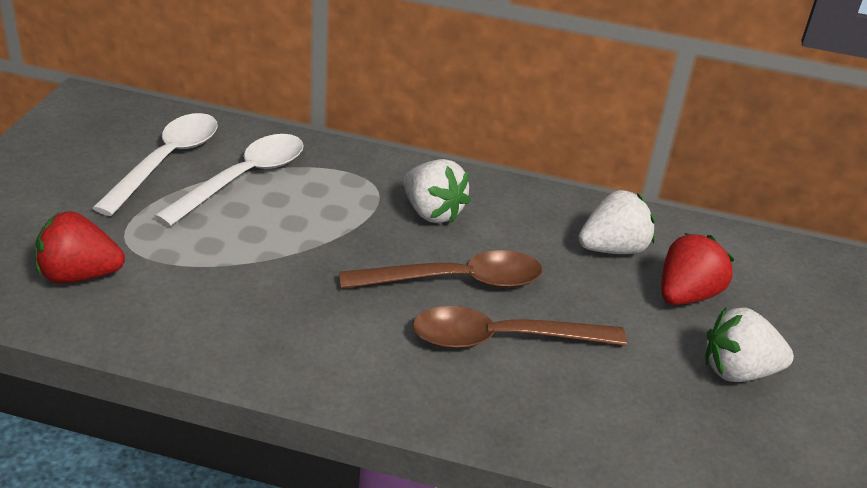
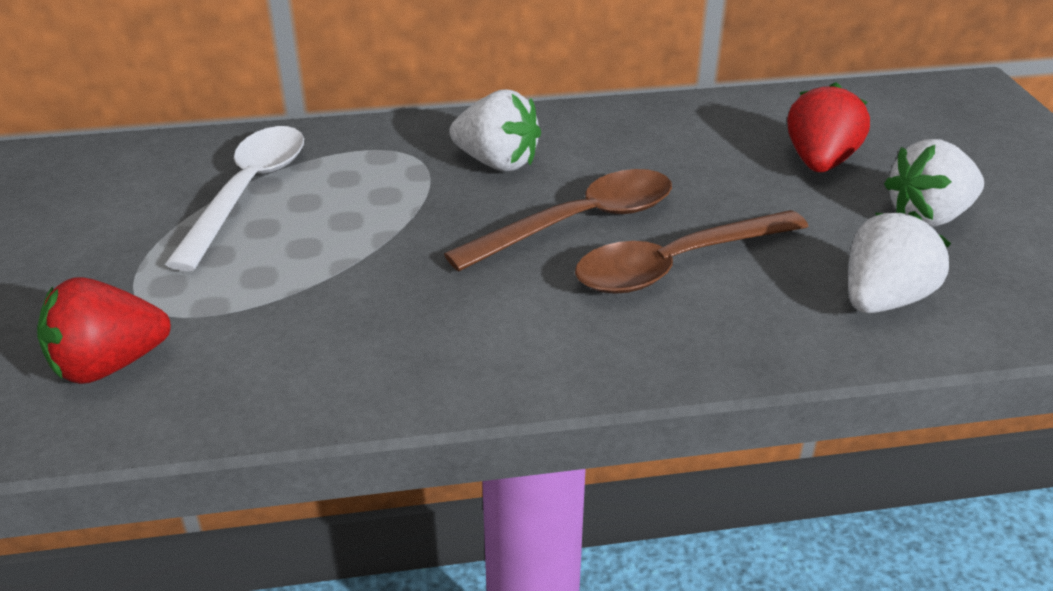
camera: 20 degrees left, 0 degrees up
white spoon [93,113,218,216] -> none
white strawberry [579,190,655,254] -> white strawberry moved to [848,211,951,313]

